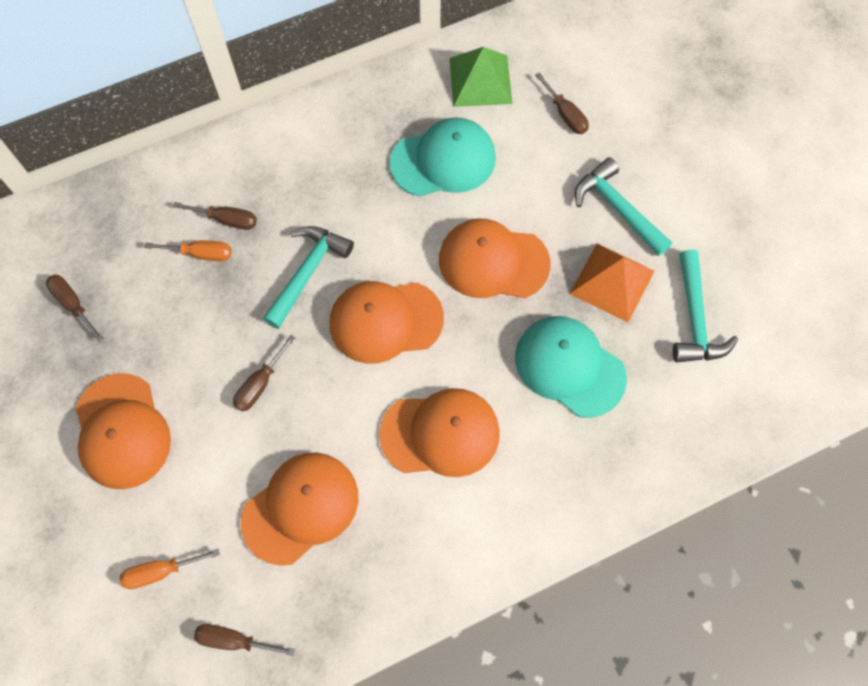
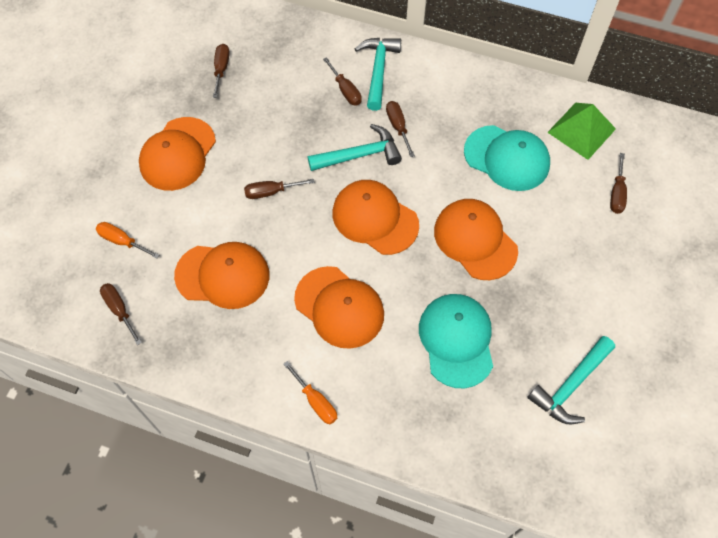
camera: 45 degrees right, 5 degrees down
orange screwdriver [144,241,231,261] -> orange screwdriver moved to [283,361,337,424]
orange pyramid [570,244,654,322] -> none
turquoise hammer [575,157,672,256] -> turquoise hammer moved to [355,38,401,111]
none -> brown screwdriver [386,101,415,157]

